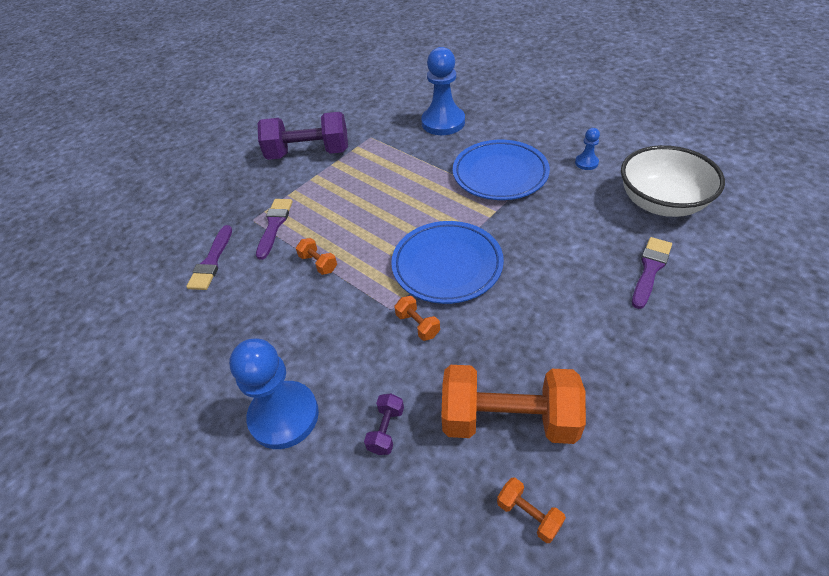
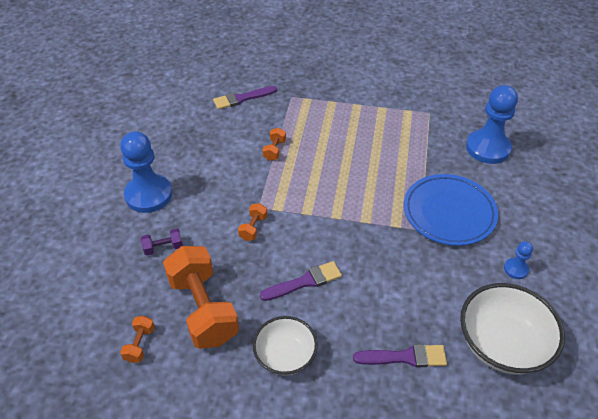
camera: 55 degrees right, 0 degrees up
purple brush [256,199,293,260] -> purple brush moved to [260,261,342,301]
purple dumbbell [258,112,348,160] -> none
blue plate [391,221,504,304] -> none
none -> white bowl [253,316,318,376]

